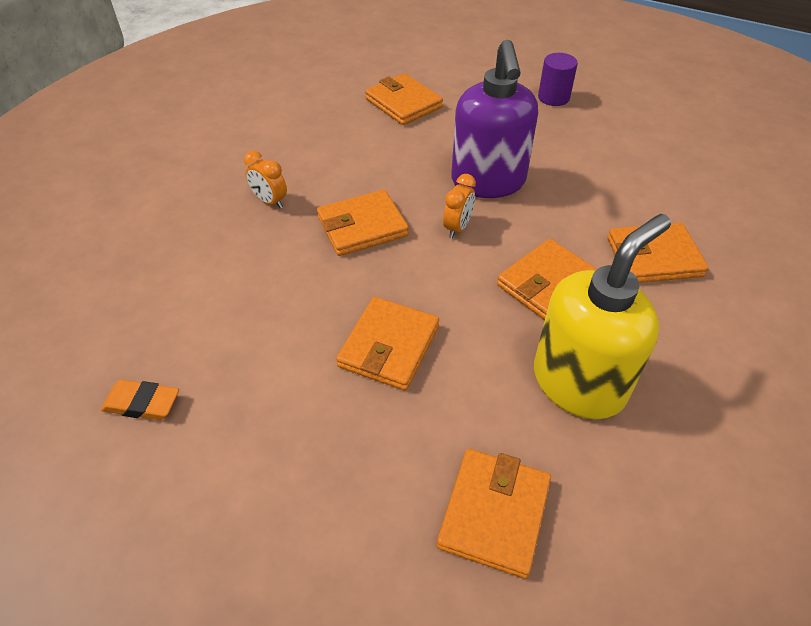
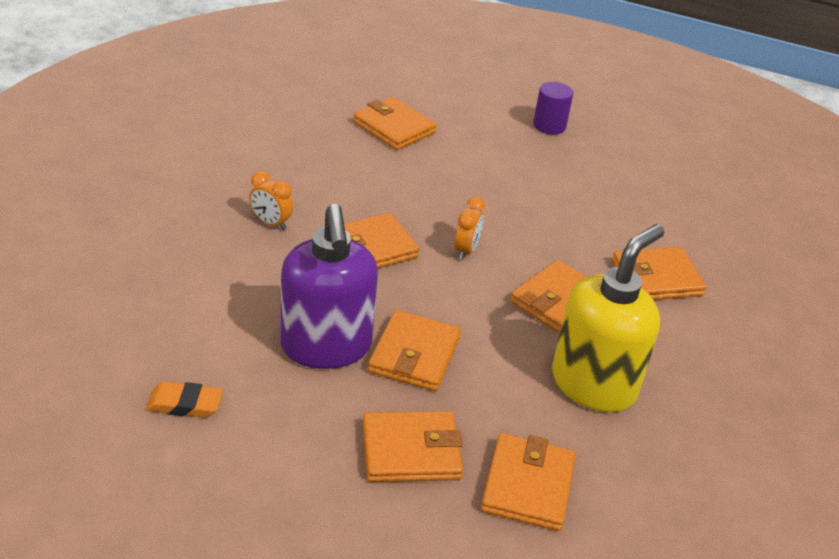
camera: 10 degrees left, 10 degrees down
purple soap dispenser [451,40,538,198] -> purple soap dispenser moved to [280,204,378,369]
none -> orange wallet [363,411,463,482]

